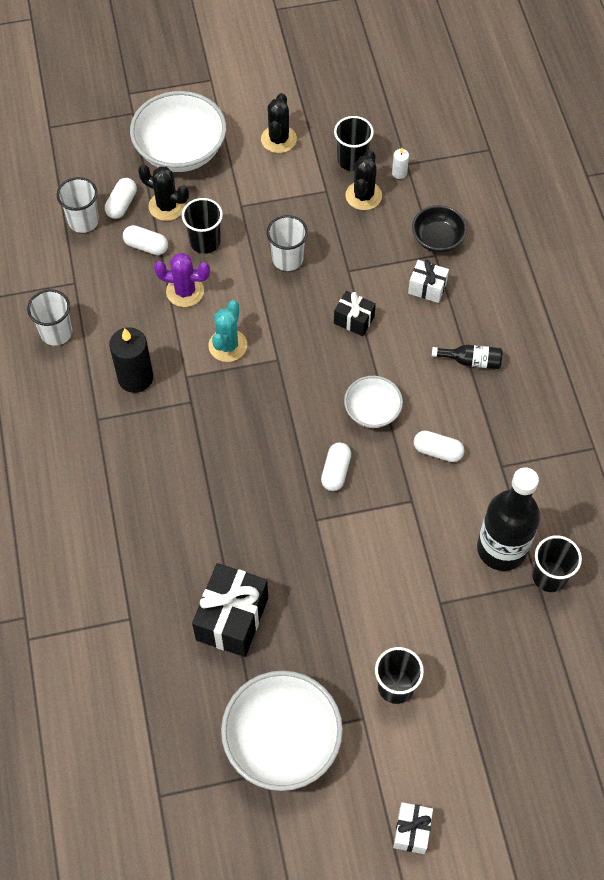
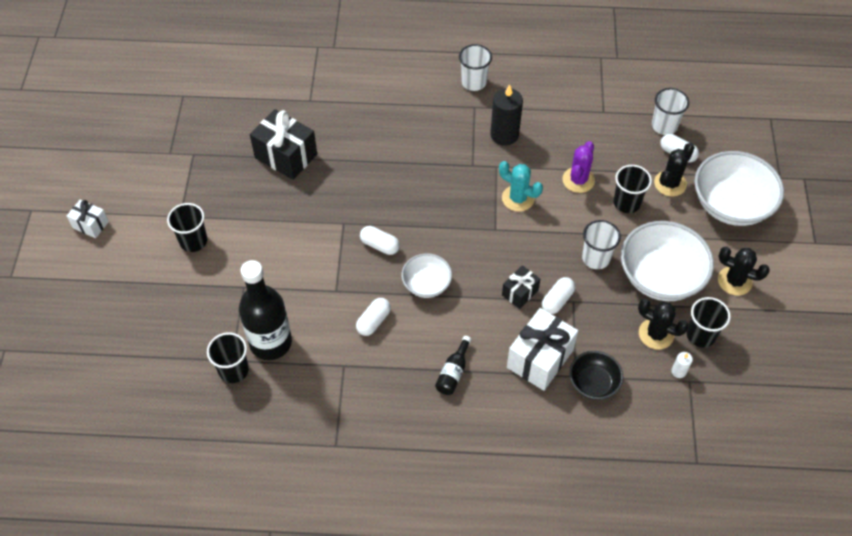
camera: 105 degrees right, 5 degrees down
white cup [27,289,72,346] -> white cup moved to [459,44,492,91]
white capsule [123,225,168,255] -> white capsule moved to [542,277,575,314]
white bowl [221,670,343,791] -> white bowl moved to [621,221,714,301]
white gift [408,260,449,303] -> white gift [507,308,578,391], size x1.81

